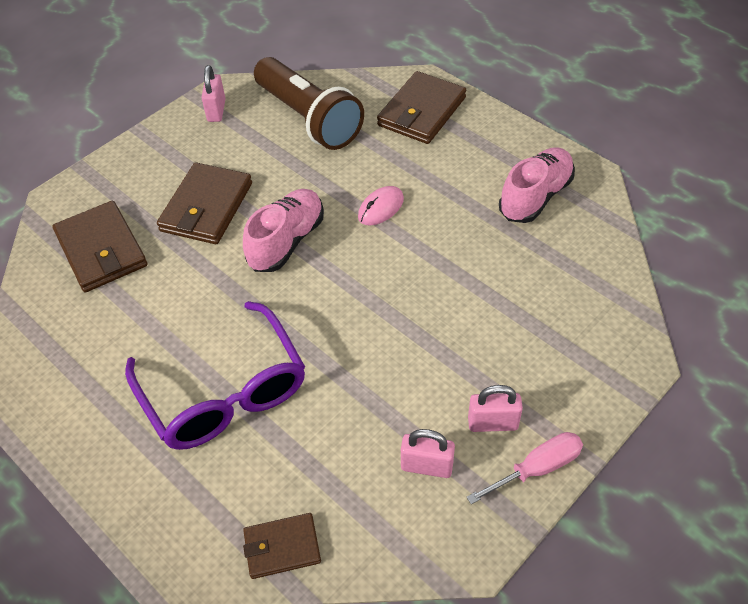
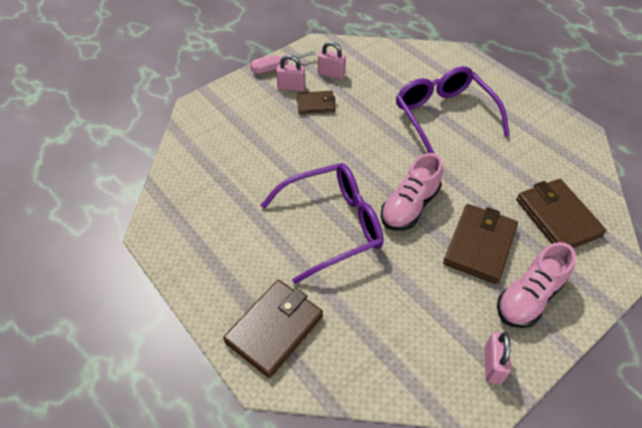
camera: 175 degrees left, 0 degrees up
brown wallet [243,513,321,579] -> brown wallet moved to [297,91,336,114]
brown flashlight [254,57,364,150] -> none
pink mouse [358,186,404,226] -> purple glasses [260,163,384,284]
pink shoe [499,147,575,223] -> pink shoe moved to [497,242,576,328]

